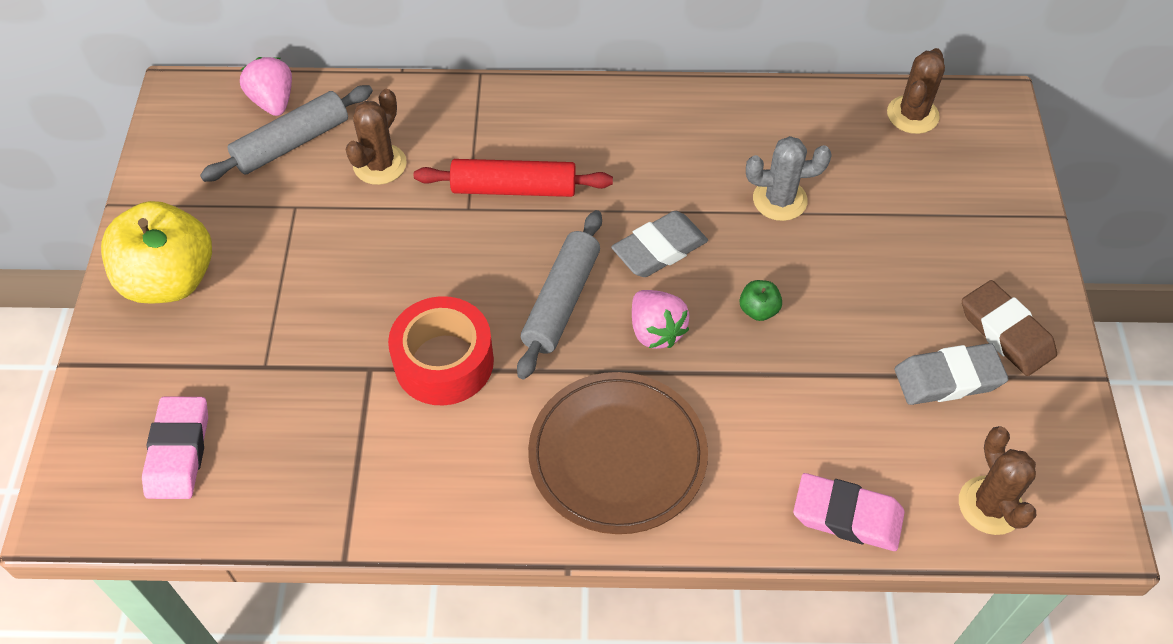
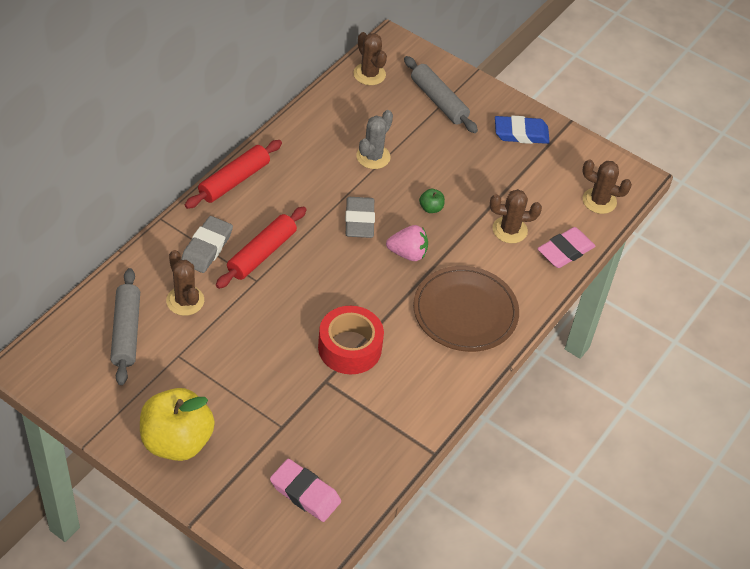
camera: 60 degrees left, 5 degrees down
pink strawberry [240,57,292,116] -> none
grey rolling pin [517,210,602,379] -> grey rolling pin moved to [404,56,478,133]
grey eraser [895,343,1008,405] -> grey eraser moved to [181,216,233,273]
brown eraser [962,280,1057,376] -> blue eraser [495,115,550,144]
none -> red rolling pin [185,140,282,209]
none -> brown cactus [490,189,542,243]

